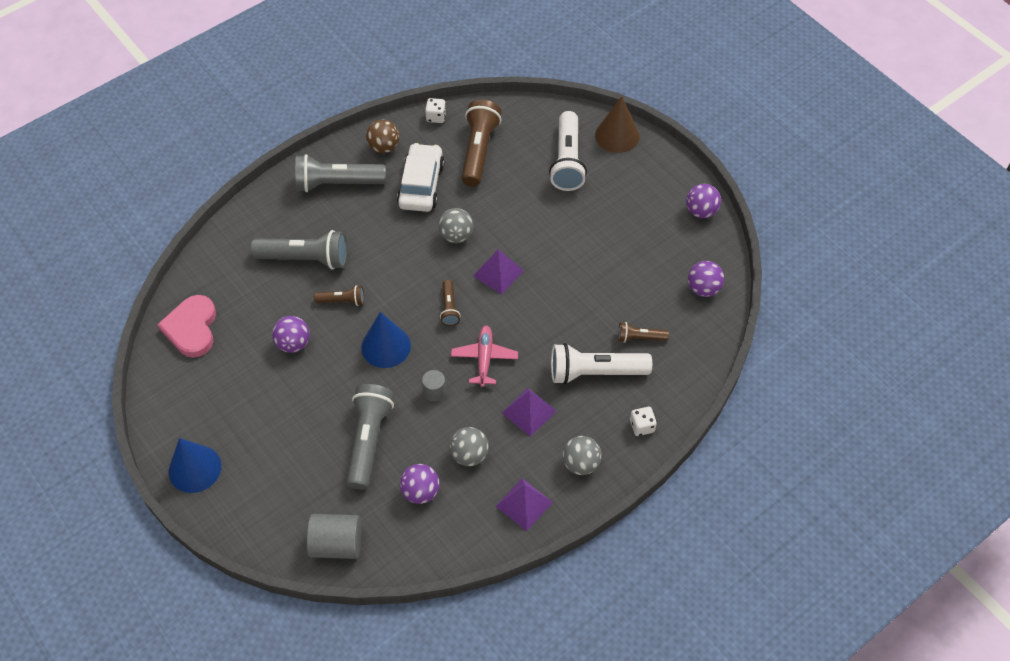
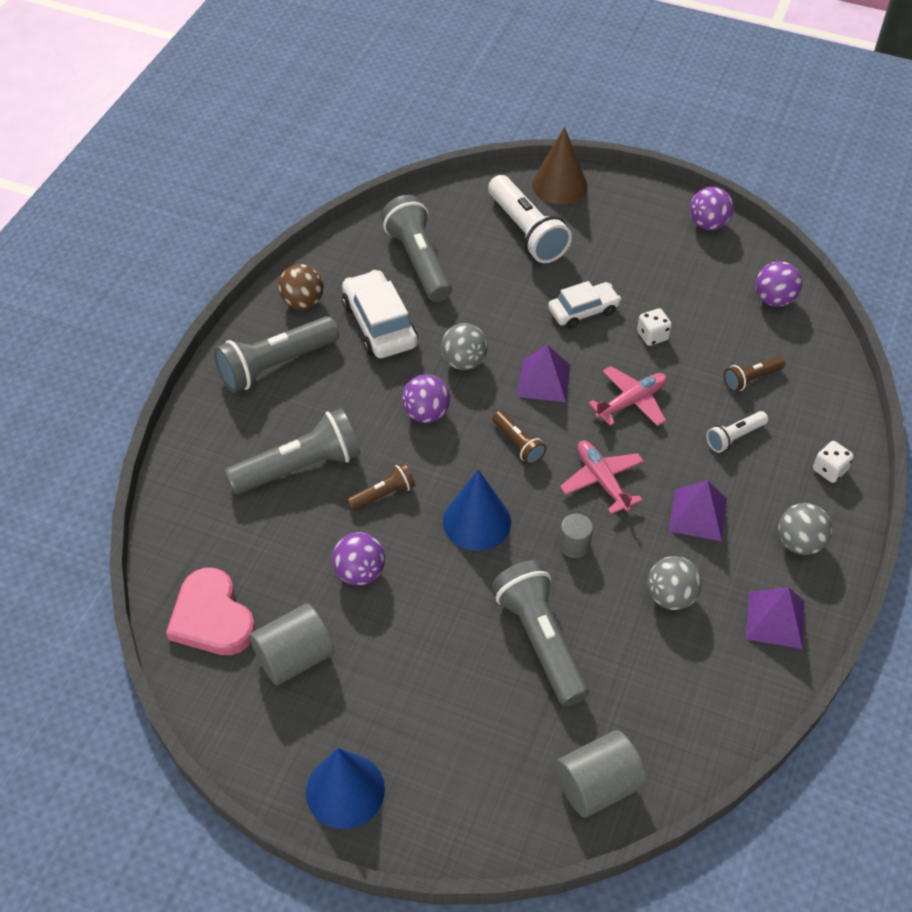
camera: 30 degrees left, 5 degrees down
purple ball [400,464,440,504] -> purple ball moved to [402,374,450,423]
white dice [425,98,446,123] -> white dice moved to [637,308,672,346]
brown flashlight [462,99,501,187] -> grey flashlight [381,195,452,302]
white flashlight [551,343,652,385] -> white flashlight [706,411,768,453], size x0.51
none -> grey cylinder [250,603,335,685]
none -> white car [548,281,621,329]
none -> pink plane [588,366,667,426]

